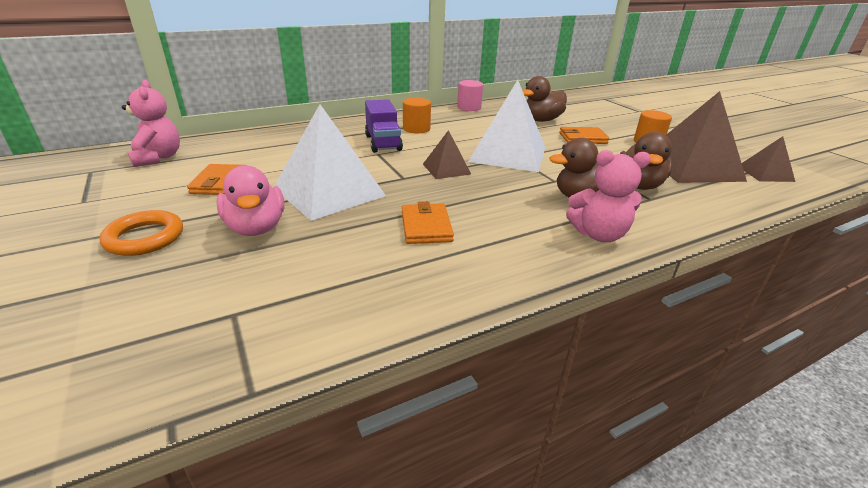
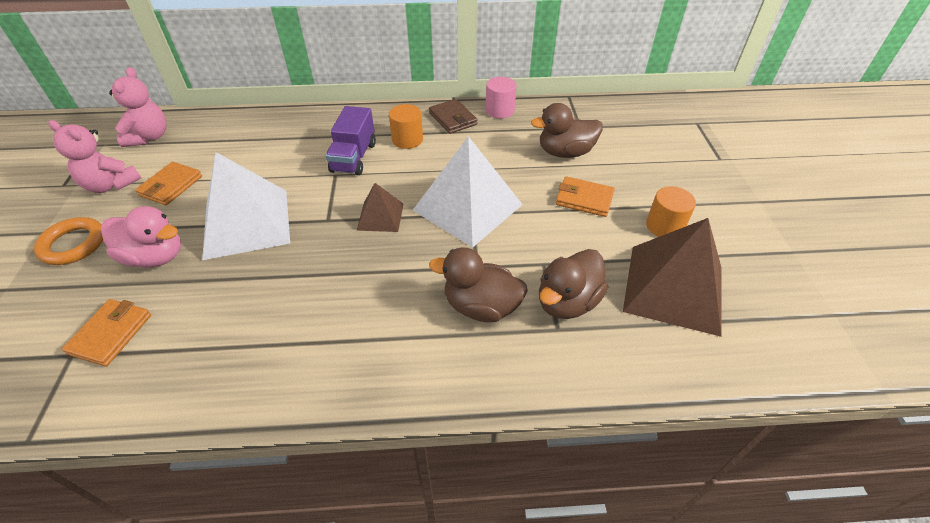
camera: 25 degrees right, 15 degrees up
pink duck [216,165,284,236] -> pink duck turned 75 degrees counterclockwise [101,206,181,268]
orange wallet [402,201,454,244] -> orange wallet moved to [62,299,151,367]
pink teddy bear [566,150,651,242] -> pink teddy bear moved to [49,120,141,193]
brown pyramid [742,136,795,182] -> none
none -> brown wallet [429,99,478,134]

